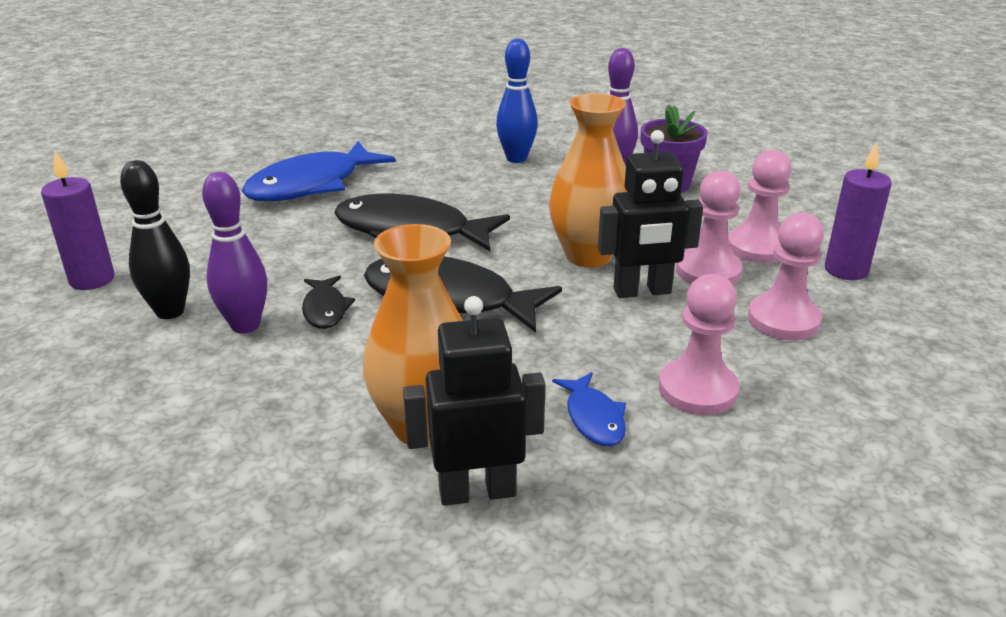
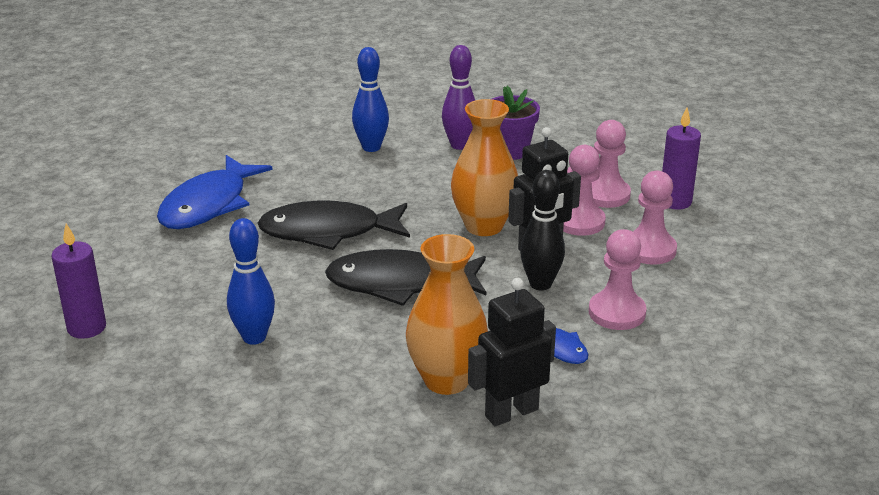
camera: 20 degrees left, 0 degrees up
black bowling pin [120,160,190,319] -> black bowling pin moved to [520,170,565,291]
purple bowling pin [202,172,267,334] -> blue bowling pin [227,218,275,345]
black fish [302,275,355,329] -> none

